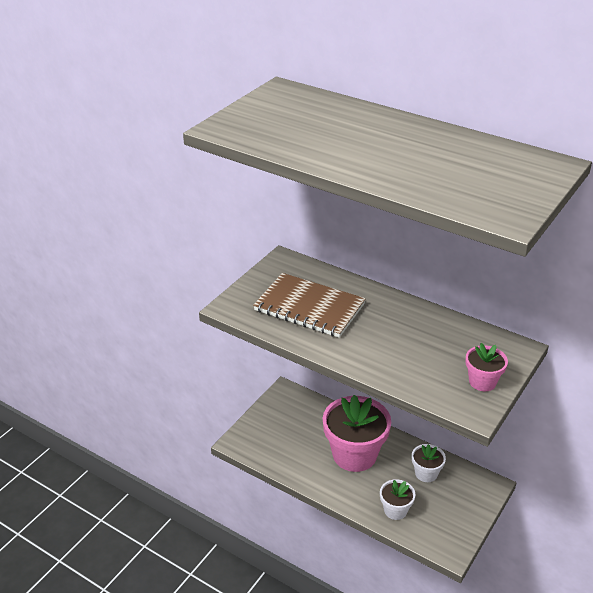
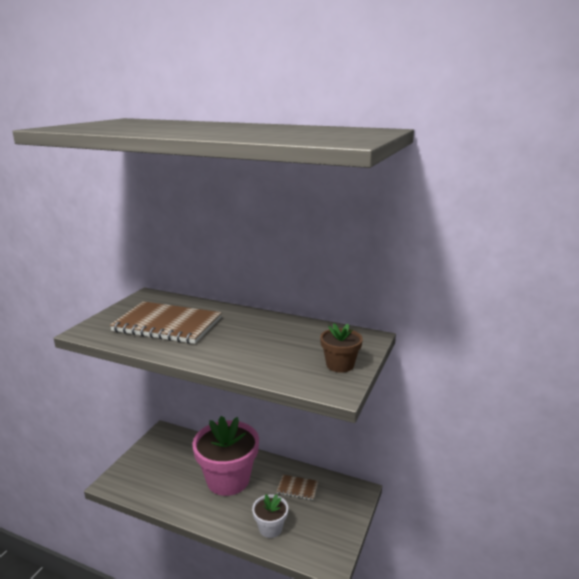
camera: 10 degrees left, 15 degrees down
white flower pot [412,444,446,482] -> brown notebook [276,475,319,500]
pink flower pot [465,343,508,391] -> brown flower pot [320,323,363,373]

